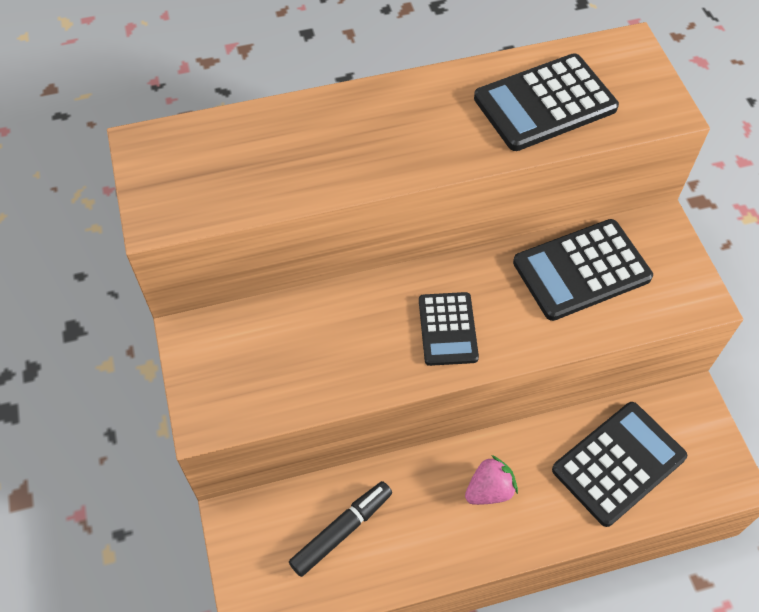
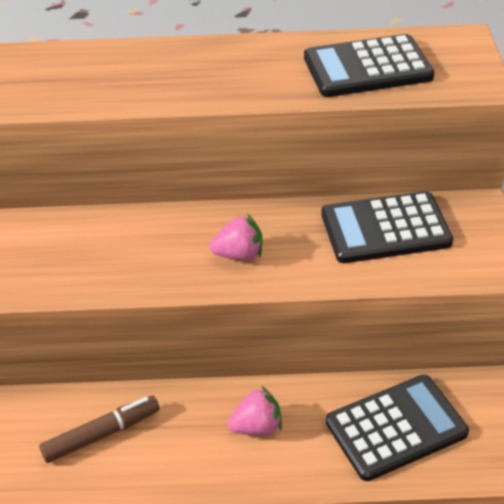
camera: 15 degrees right, 15 degrees down
black marker [289,481,392,577] -> brown marker [39,396,160,463]
black calculator [419,292,479,366] -> pink strawberry [210,214,262,261]

